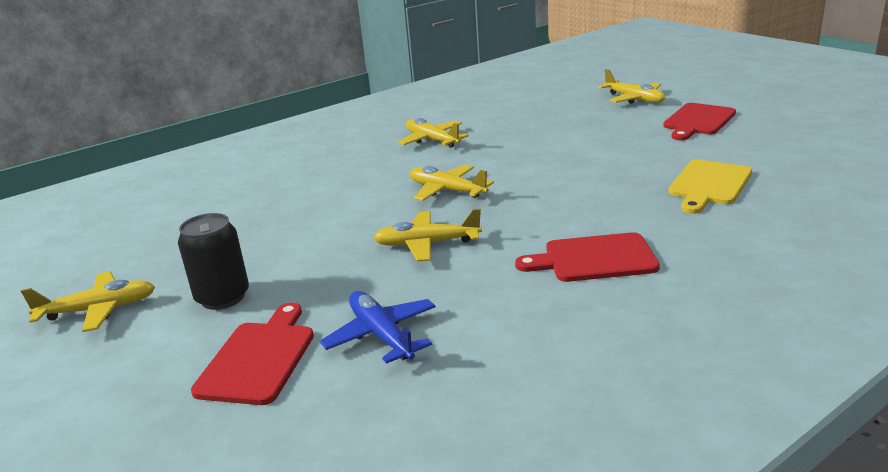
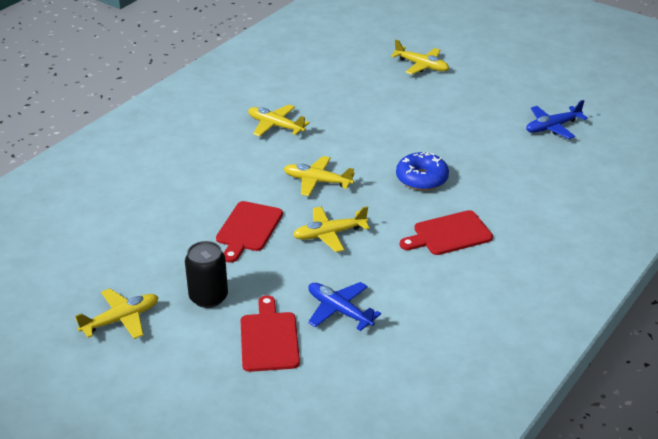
camera: 20 degrees left, 10 degrees up
red cutting board [663,103,736,140] -> red cutting board moved to [216,201,283,263]
yellow cutting board [668,159,752,214] -> none
none -> blue donut [396,152,449,191]
none -> blue plane [526,100,588,139]

